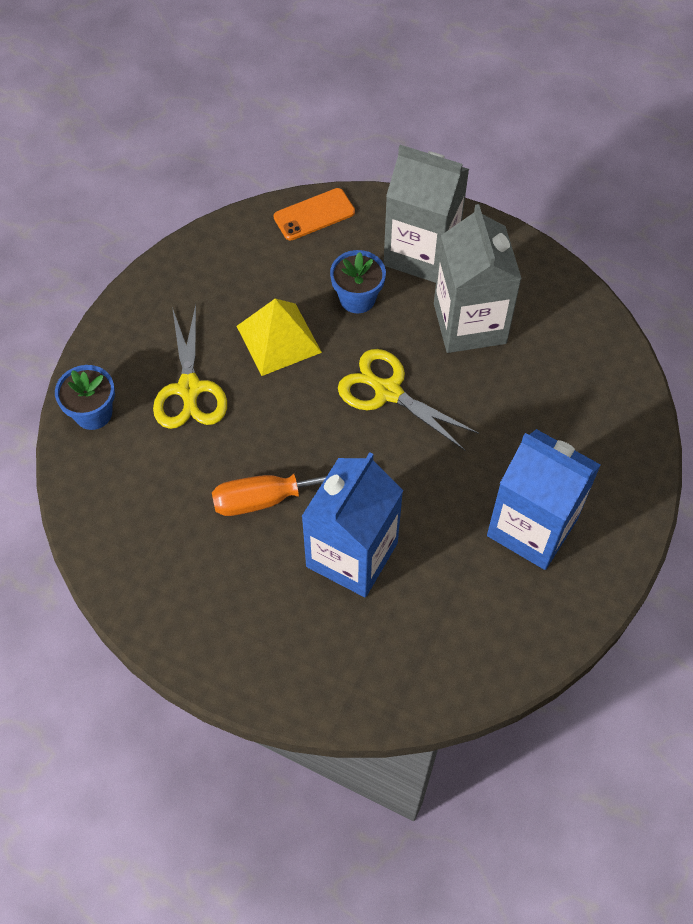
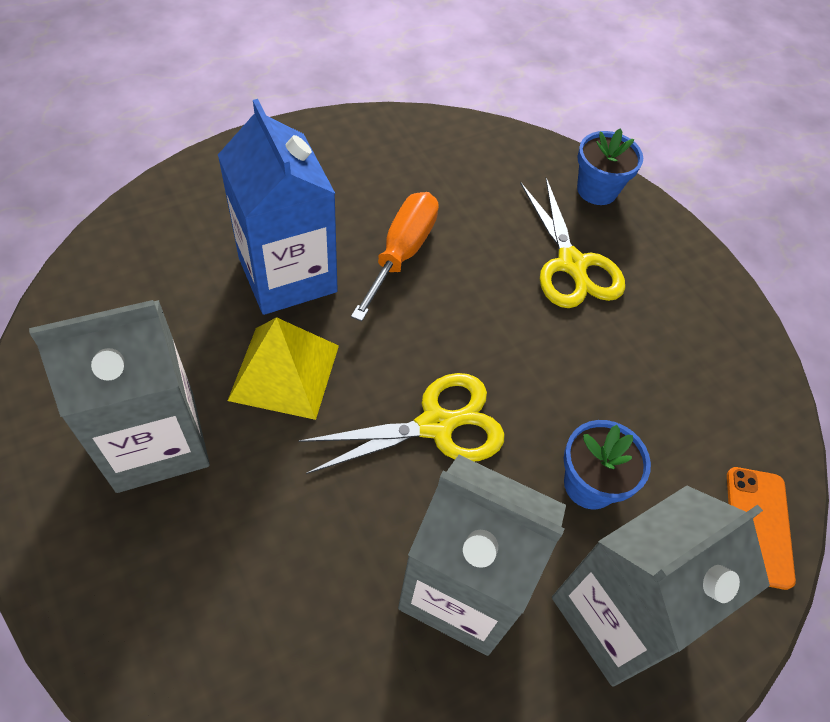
camera: 120 degrees right, 5 degrees down
yellow scissors [153,305,227,429] -> yellow scissors turned 135 degrees counterclockwise [520,178,625,308]
yellow pyramid [237,299,322,376] -> yellow pyramid moved to [228,317,339,420]
blue carton [487,429,601,570] -> grey carton [29,300,210,493]

